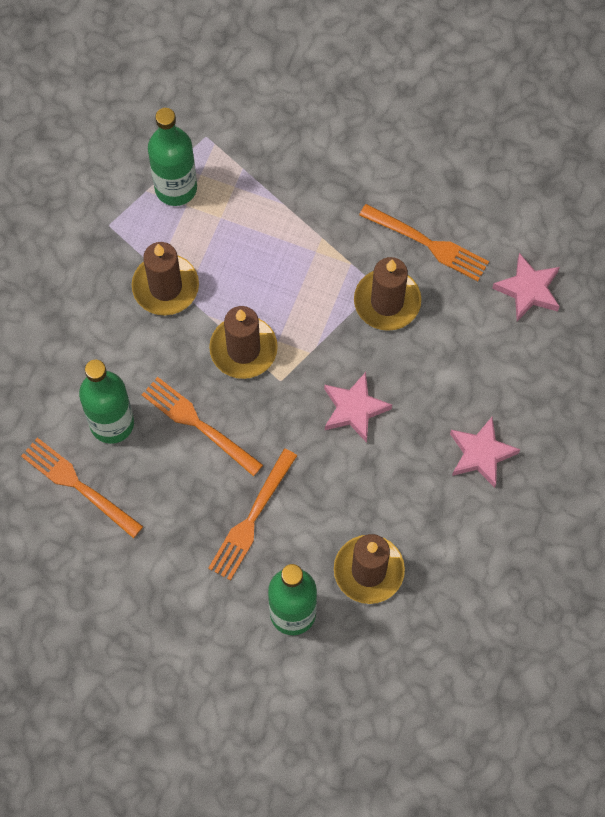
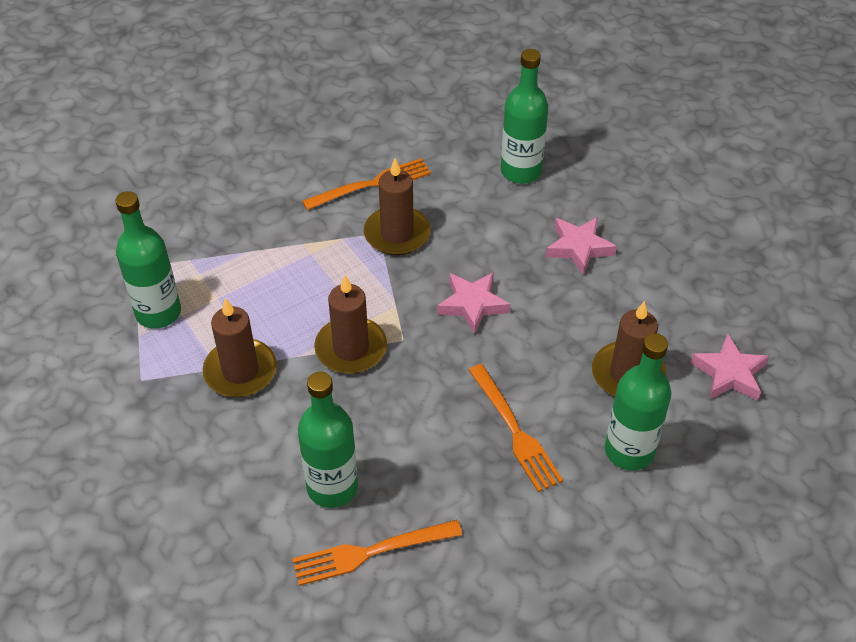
camera: 55 degrees left, 20 degrees down
orange fork [142,377,263,476] -> none
pink star [492,253,560,321] -> pink star moved to [690,334,769,401]
none -> green bottle [501,49,548,184]

